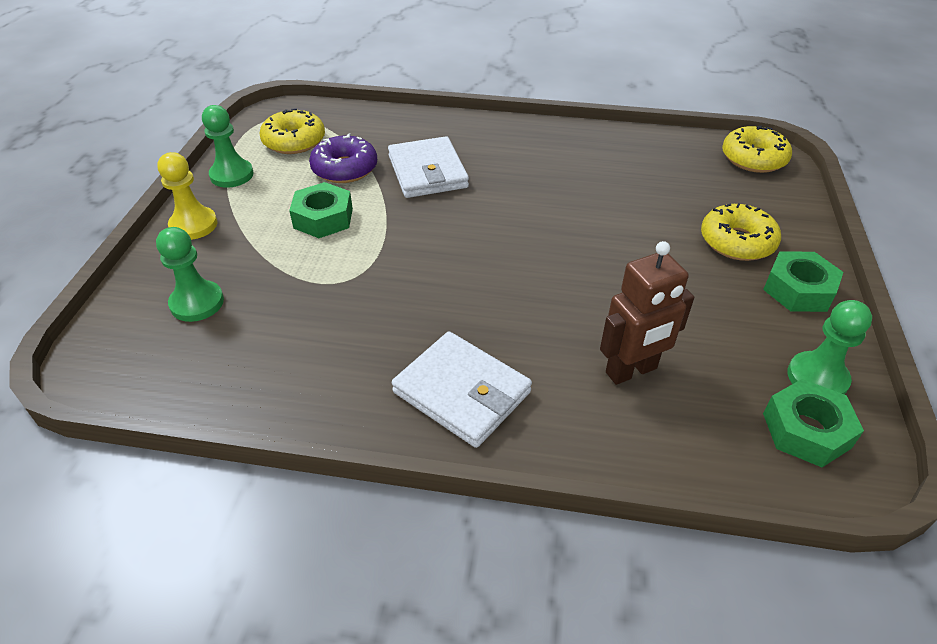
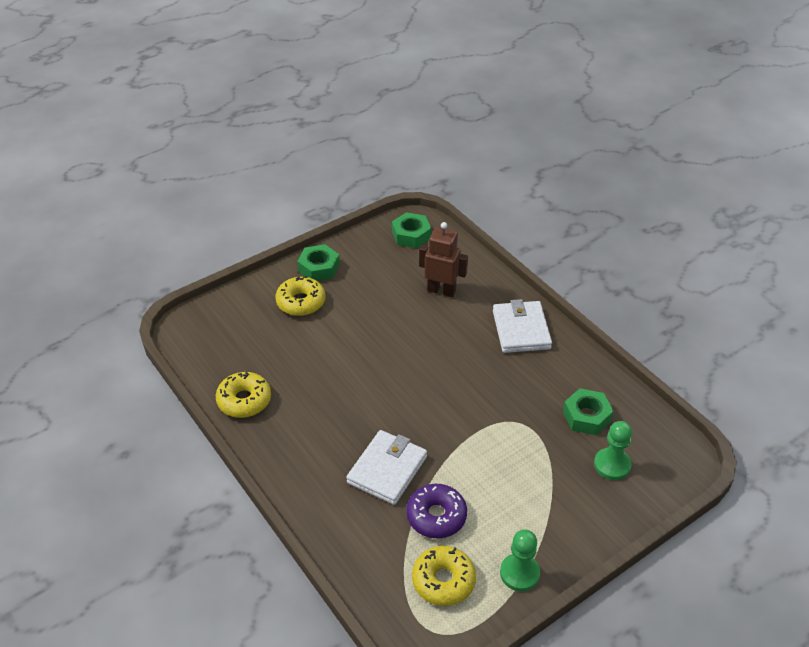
camera: 135 degrees left, 0 degrees up
yellow pawn [157,152,218,240] -> none
green nut [289,182,353,238] -> green nut moved to [563,388,614,435]
yellow donut [722,126,792,173] -> yellow donut moved to [216,372,271,418]
green pawn [787,300,872,395] -> none

